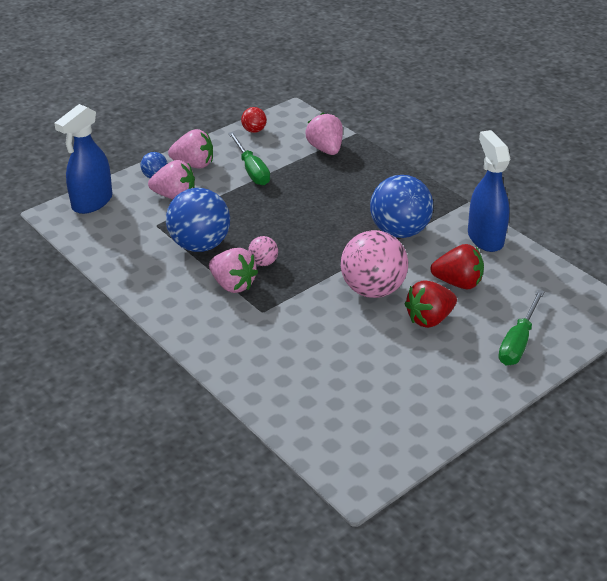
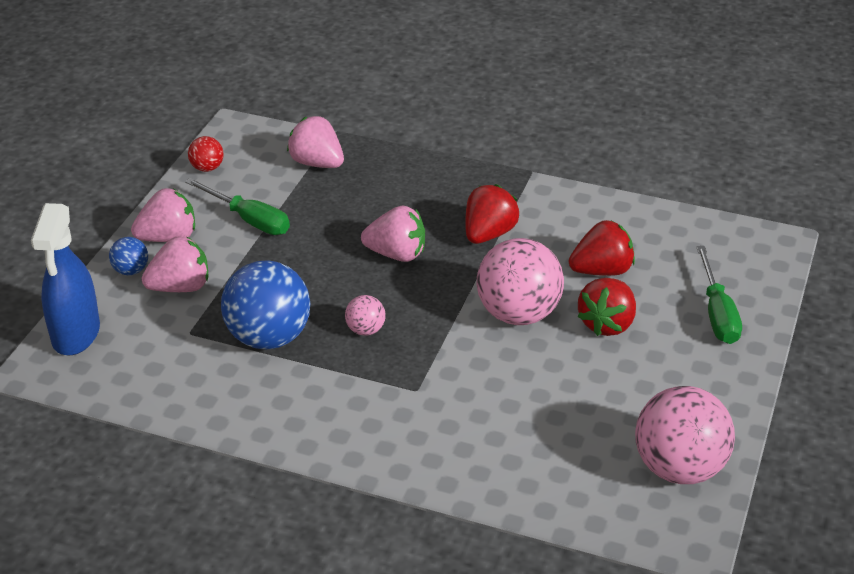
camera: 30 degrees left, 0 degrees up
pink strawberry [209,248,258,293] -> pink strawberry moved to [361,206,425,262]
blue ball [370,175,433,238] -> red strawberry [465,184,519,244]
blue spray bottle [468,130,510,252] -> none
none -> pink ball [635,386,735,484]

